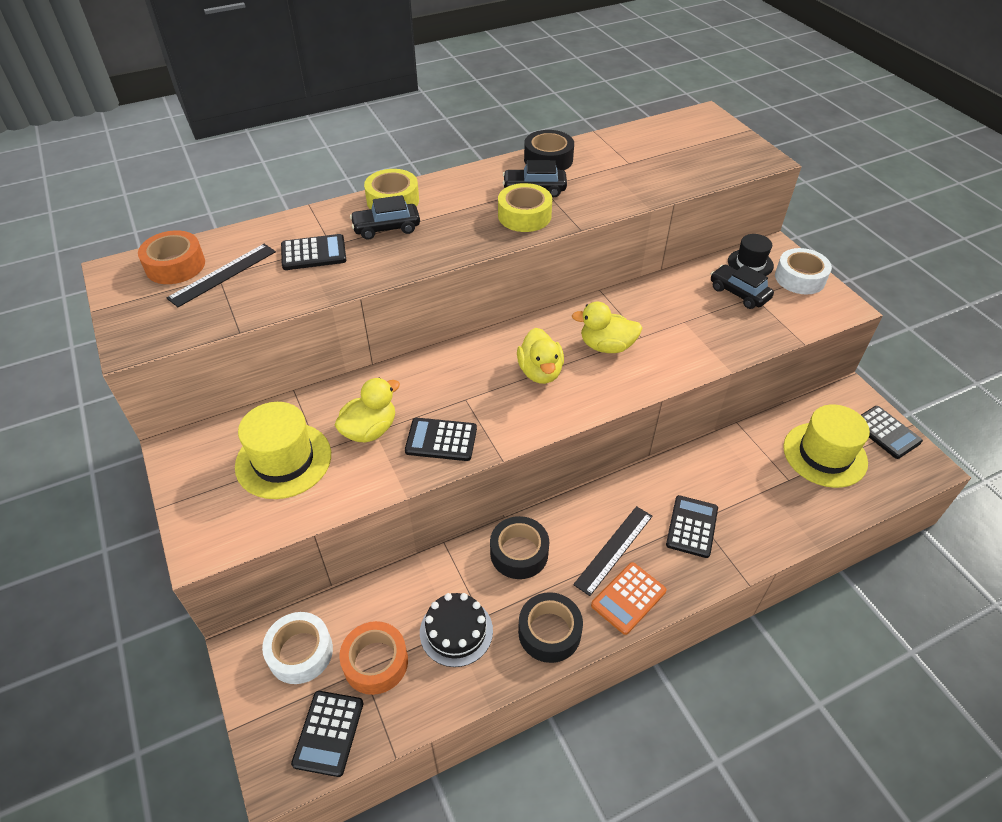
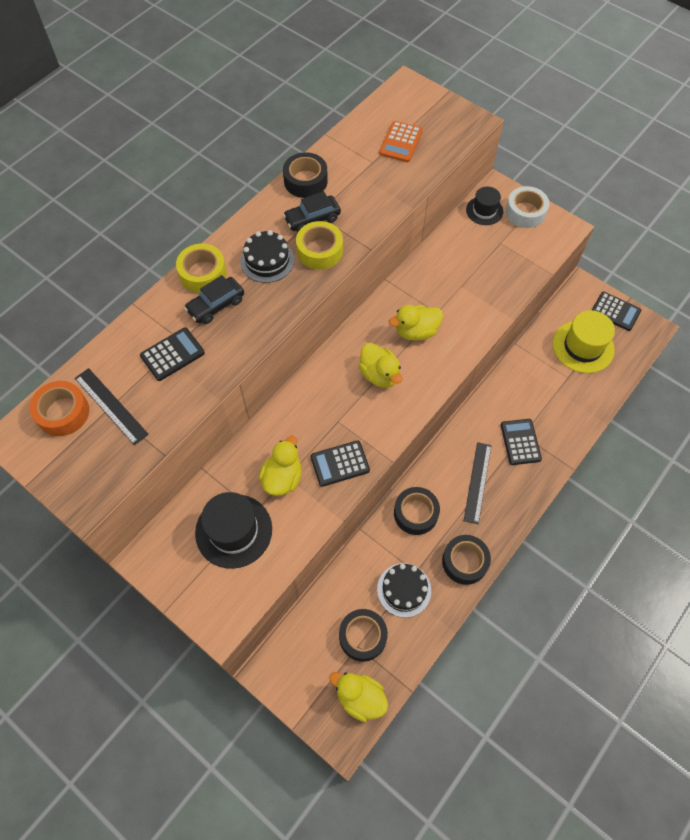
camera: 25 degrees left, 15 degrees up
black ruler [167,244,276,307] -> black ruler turned 60 degrees counterclockwise [75,368,149,445]
yellow hat [235,402,331,499] -> black hat [195,492,272,569]
white tape [262,612,333,684] -> none
black calculator [291,691,363,777] -> yellow duck [329,672,388,722]
orange tape [339,621,408,695] -> black tape [339,609,388,662]
orange calculator [591,562,666,635] -> orange calculator moved to [379,121,423,162]
black car [711,265,774,309] -> none
none -> black cake [240,230,294,283]

